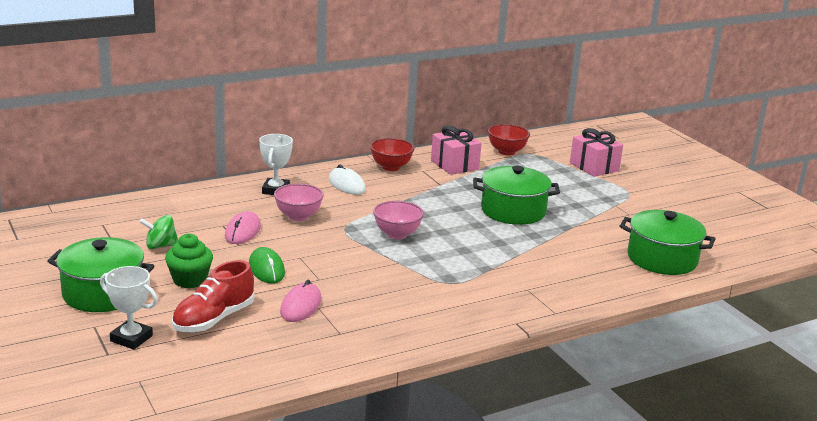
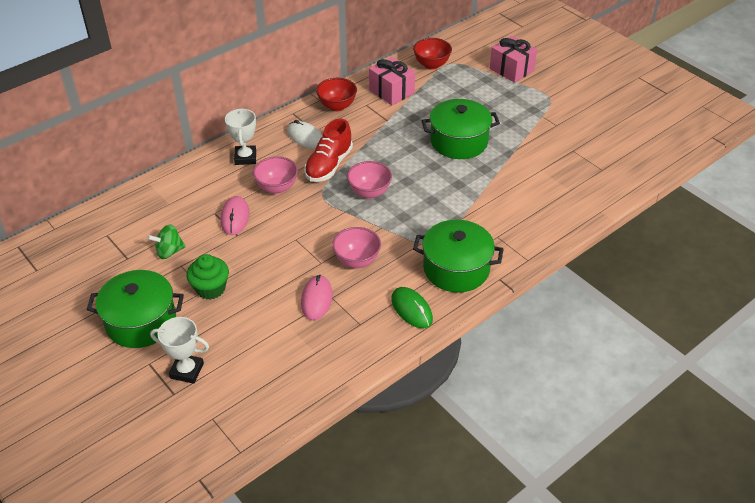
camera: 10 degrees left, 20 degrees up
red shoe [172,260,254,332] -> red shoe moved to [304,119,353,182]
green mouse [249,247,285,284] -> green mouse moved to [391,287,433,328]
green pot [620,210,716,275] -> green pot moved to [413,220,503,292]
none -> pink bowl [332,227,381,268]

